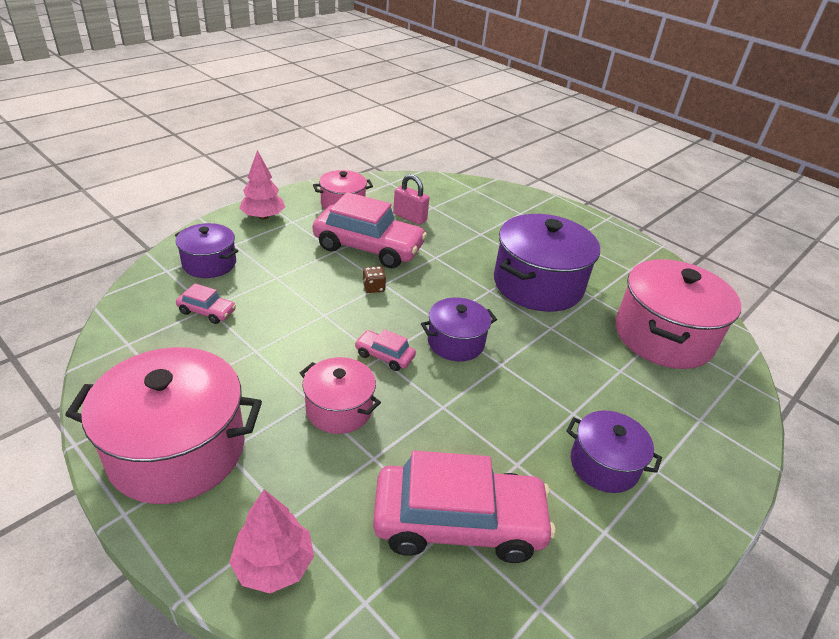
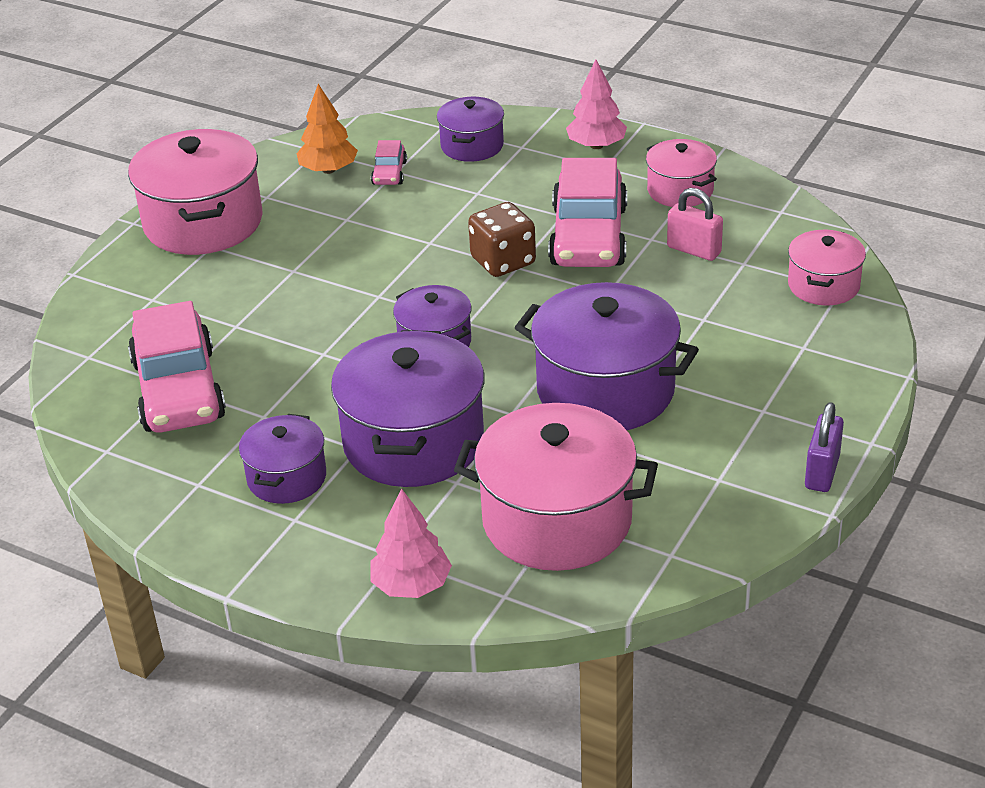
camera: 80 degrees right, 0 degrees up
pink tree [229,490,314,593] -> pink tree moved to [370,489,452,598]
pink pot [300,357,381,434] -> pink pot moved to [788,229,866,305]
pink car [355,329,416,371] -> none
brown dice [363,266,386,293] -> brown dice [468,202,536,277], size x1.98
pink padlock [393,174,429,225] -> pink padlock turned 75 degrees counterclockwise [667,188,723,261]
none -> orange tree [296,84,358,174]
none -> purple pot [331,330,484,487]
none -> purple padlock [805,402,844,492]

